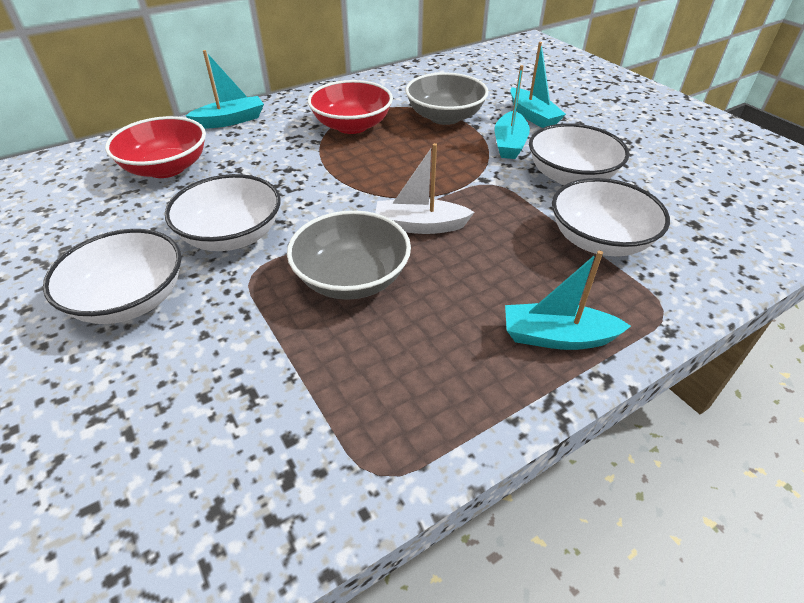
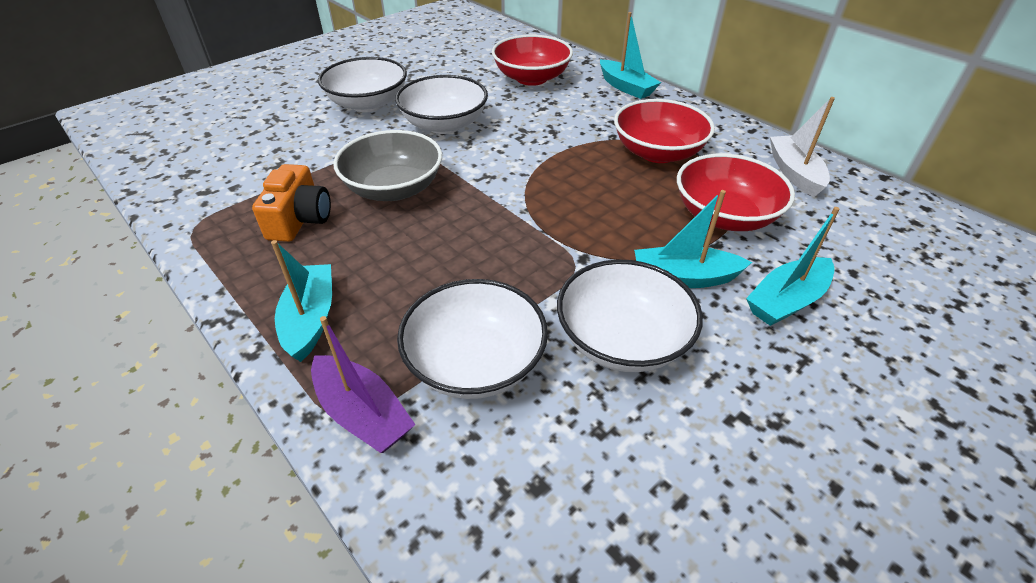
camera: 80 degrees right, 0 degrees up
white boat [376,143,475,234] -> white boat moved to [770,97,835,197]
grey bowl [405,73,489,125] -> red bowl [677,154,795,231]
none -> orange camera [252,164,331,242]
none -> purple boat [311,316,416,453]

